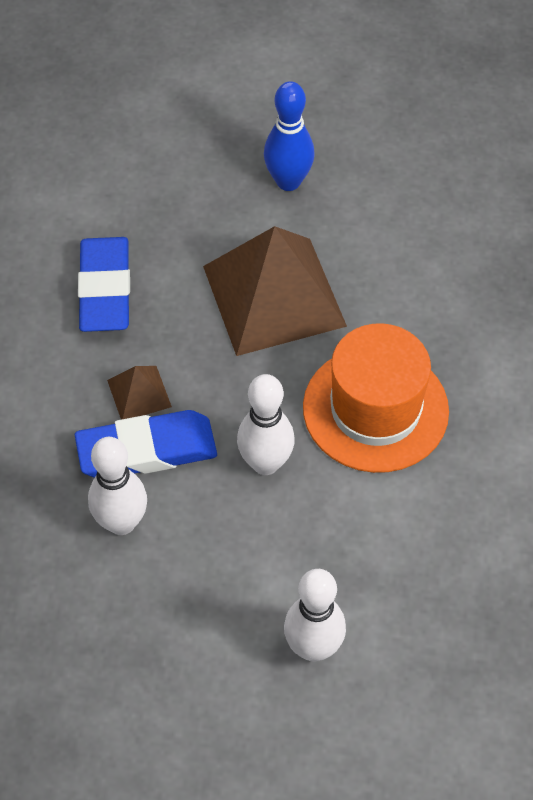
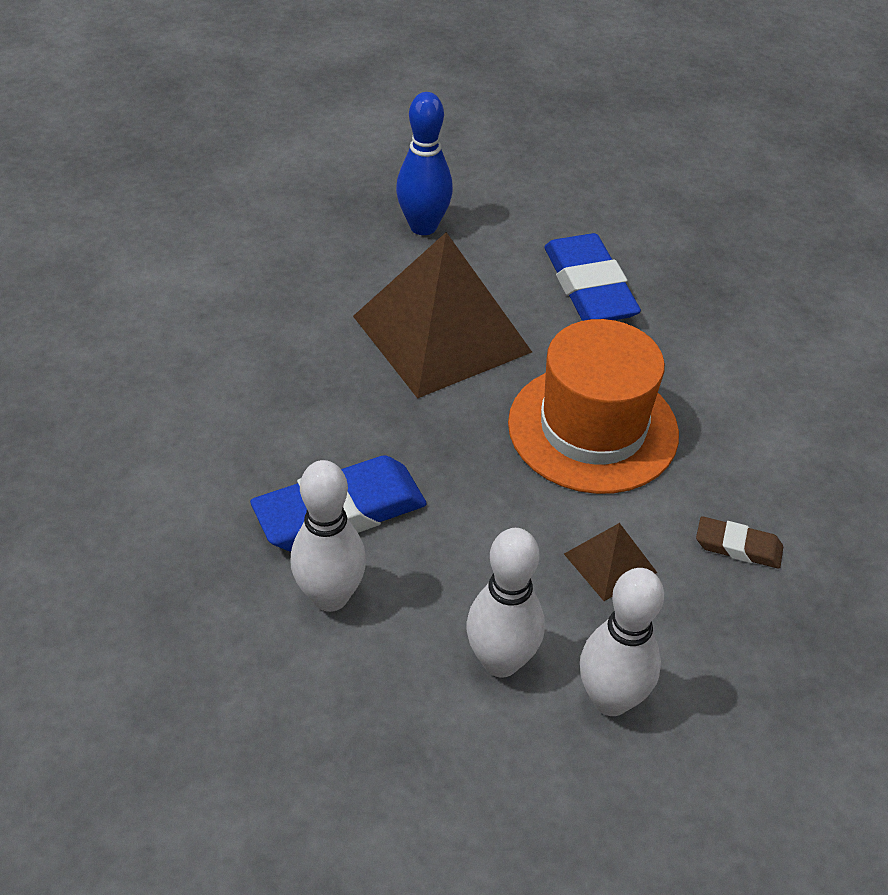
camera: 15 degrees left, 10 degrees down
blue eraser [78,237,130,332] -> blue eraser moved to [544,233,641,321]
brown pyramid [107,366,172,420] -> brown pyramid moved to [564,523,657,601]
white bowling pin [237,374,295,475] -> white bowling pin moved to [466,528,545,677]
none -> brown eraser [696,516,783,569]

